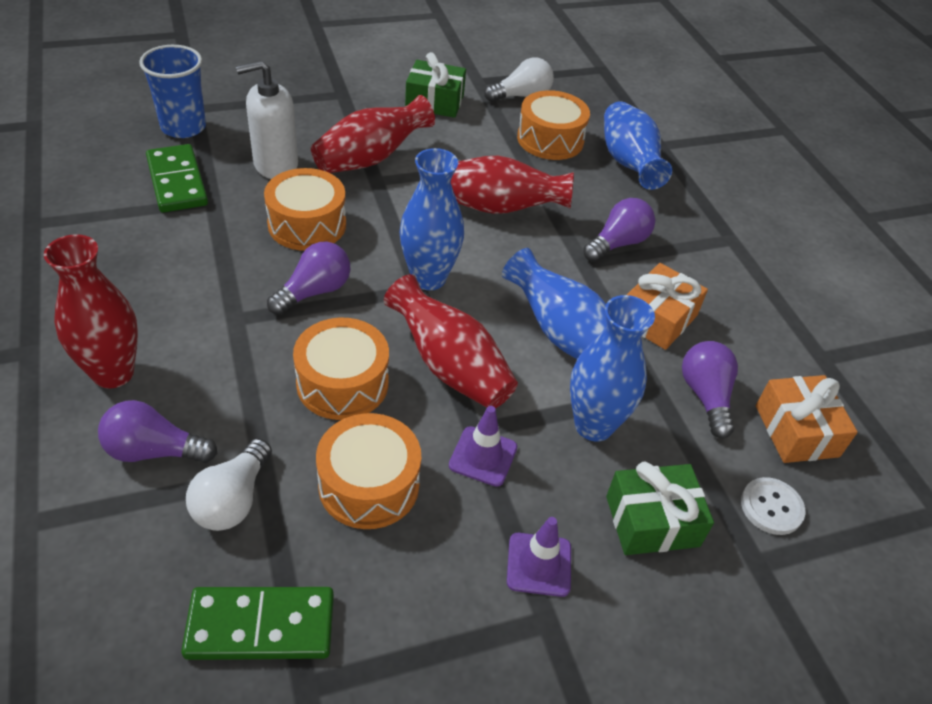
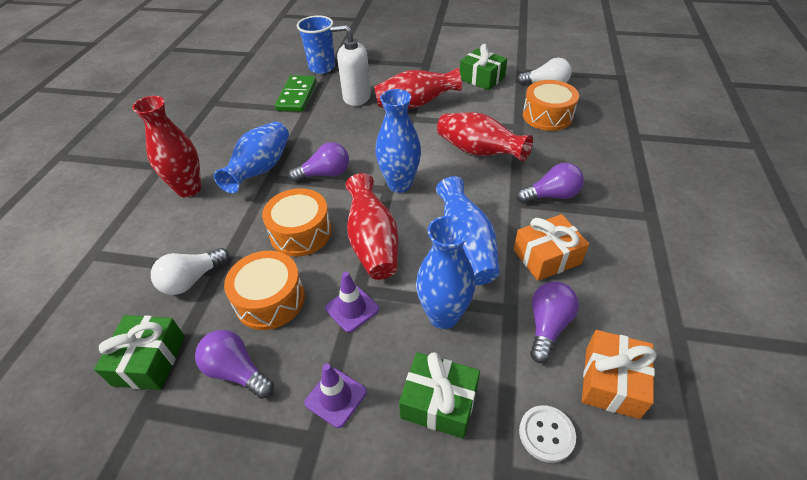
camera: 35 degrees right, 0 degrees up
purple light bulb [98,400,217,463] -> purple light bulb moved to [195,330,274,399]
green domino [181,587,334,660] -> green gift [94,315,185,390]
orange drum [264,168,346,251] -> none
blue vase [604,101,672,190] -> blue vase moved to [214,122,289,193]

